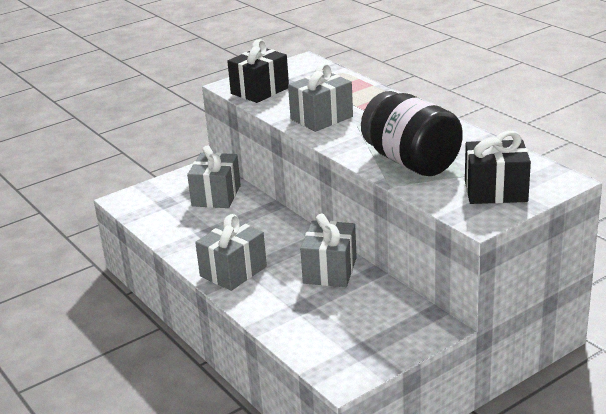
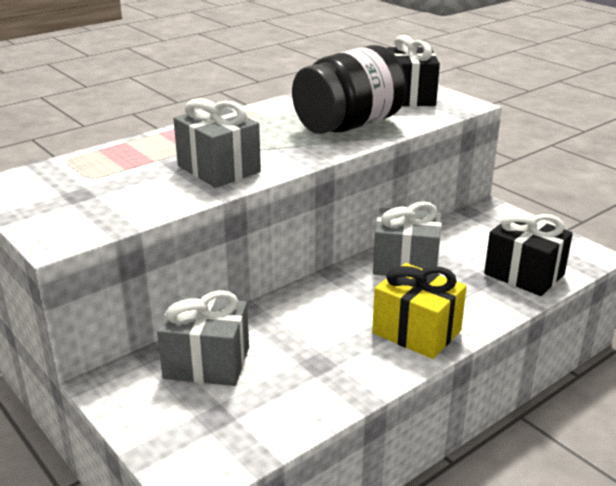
camera: 95 degrees left, 0 degrees up
grey gift [195,214,267,291] -> yellow gift [372,263,467,359]
black gift [227,39,289,103] -> black gift moved to [484,213,573,296]

